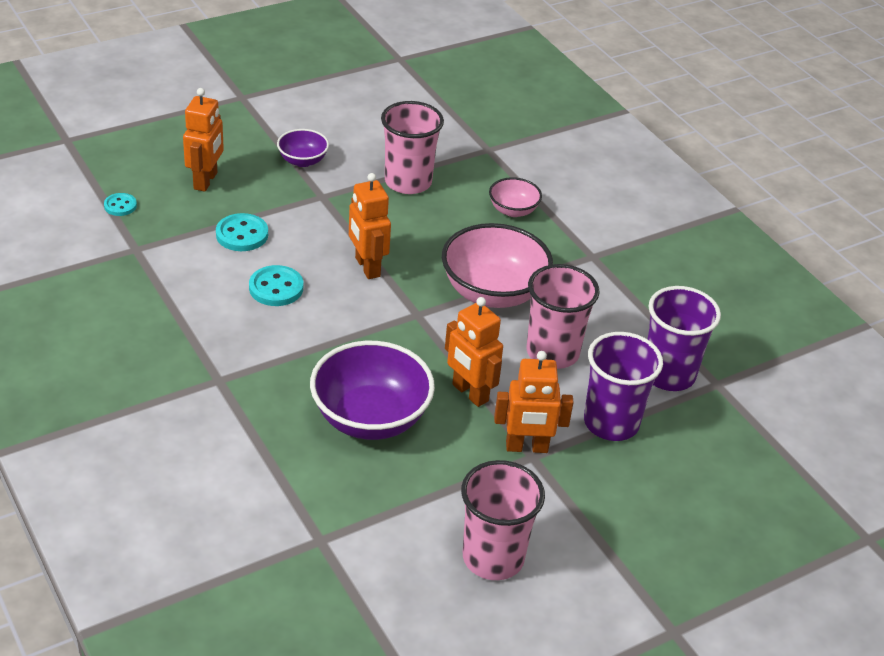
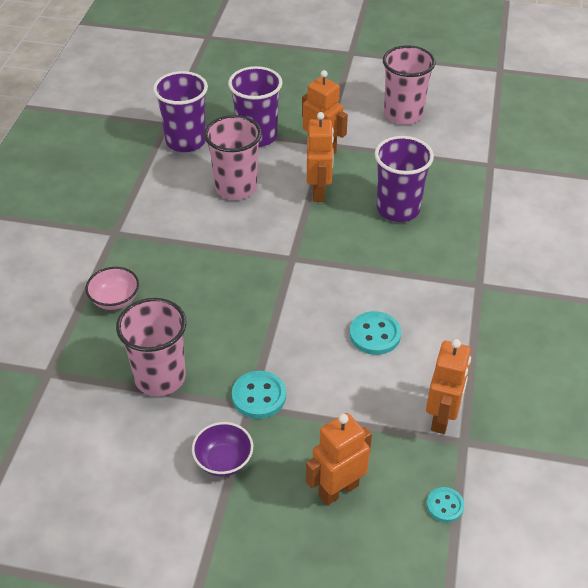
camera: 135 degrees left, 5 degrees up
turquoise button [216,213,268,251] -> turquoise button moved to [232,371,286,419]
purple bowl [310,341,435,440] -> purple cup [375,136,434,222]
orange robot [349,173,391,279] -> orange robot moved to [426,339,471,434]
pink bowl [442,223,553,308] -> none

